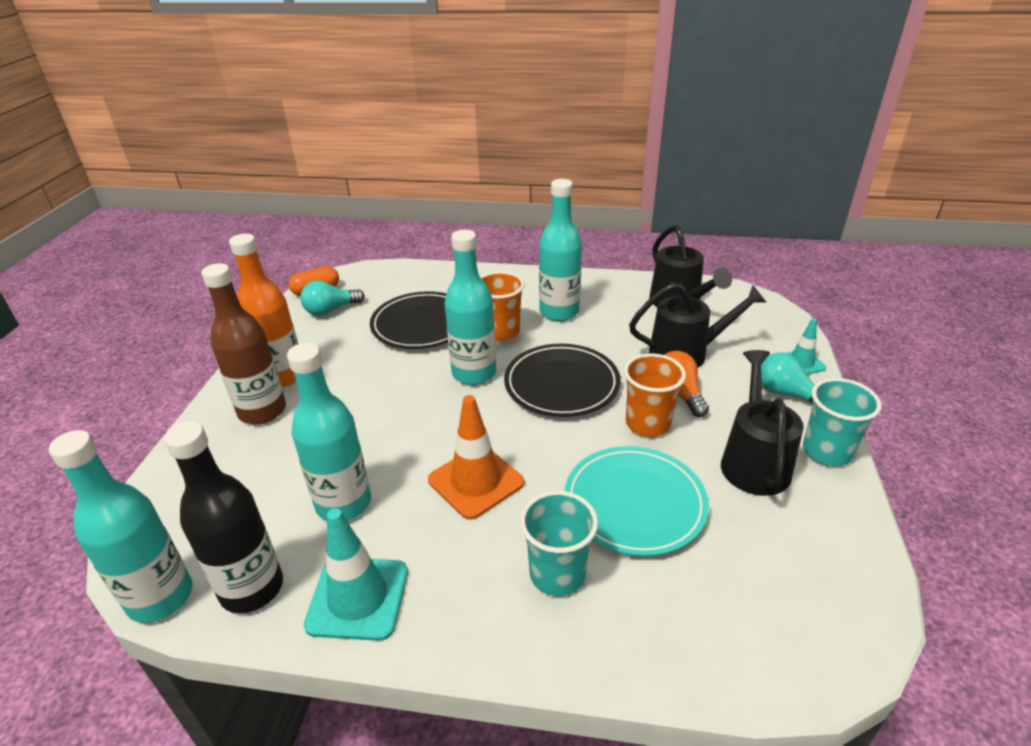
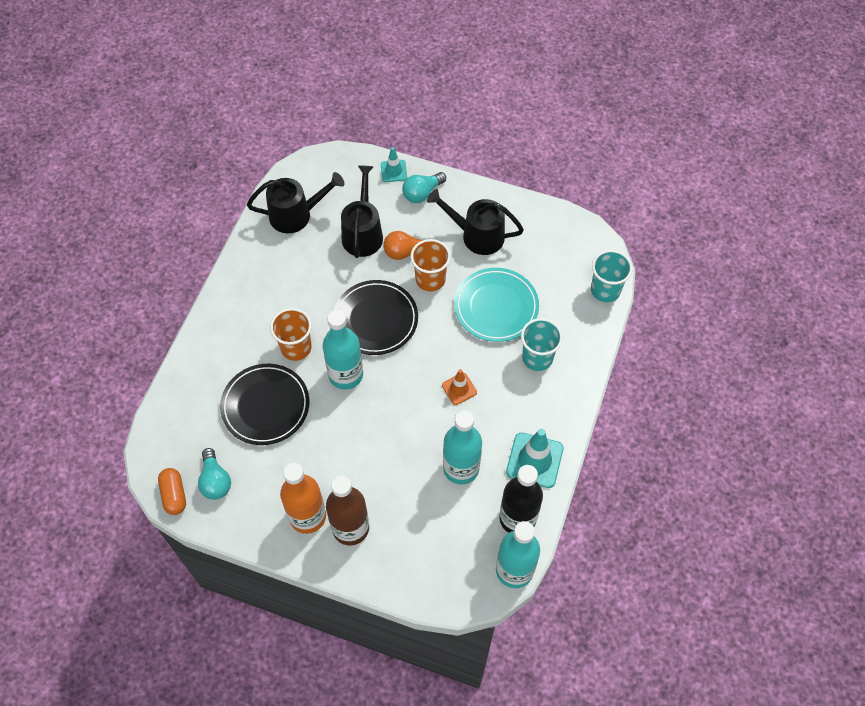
camera: 80 degrees left, 25 degrees up
orange traffic cone [428,395,524,520] -> orange traffic cone [442,369,477,405], size x0.58
turquoise bottle [539,179,582,321] -> none
turquoise cup [803,378,882,466] -> turquoise cup moved to [591,250,633,302]

